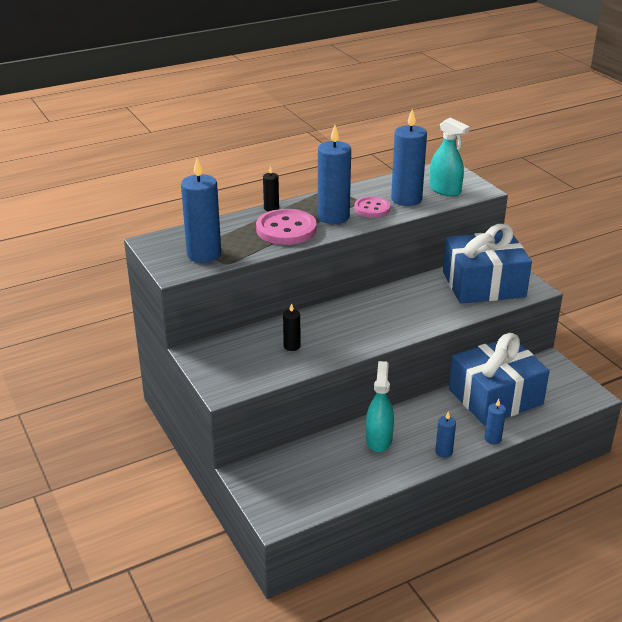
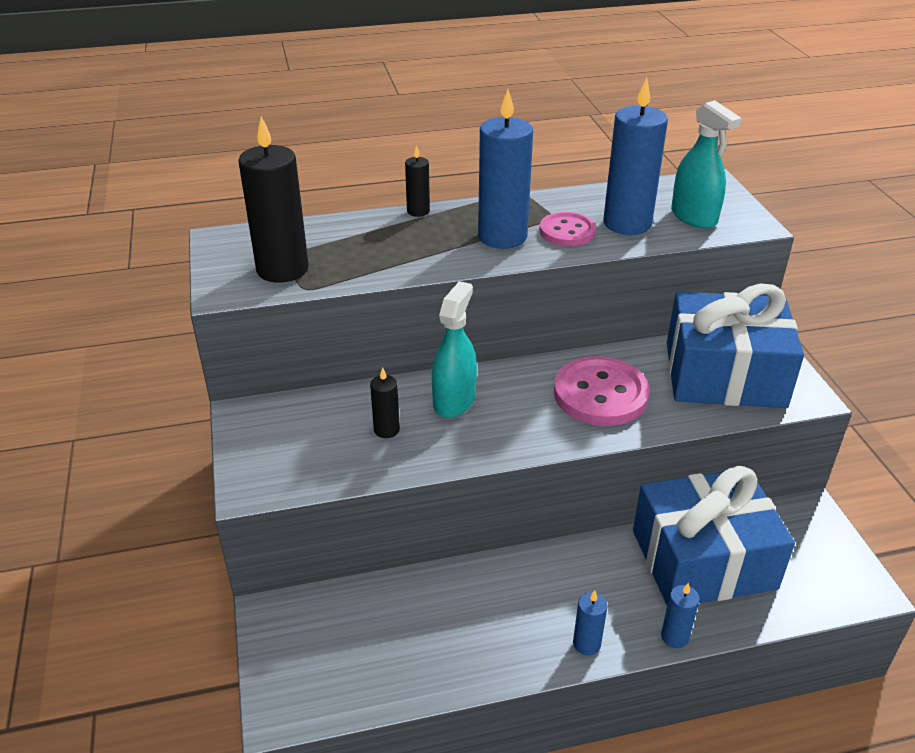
camera: 15 degrees right, 5 degrees up
blue candle [181,158,221,263] -> black candle [238,117,309,283]
pink button [256,209,317,245] -> pink button moved to [554,356,650,426]
turquoise spray bottle [366,361,394,452] -> turquoise spray bottle moved to [432,281,477,418]

